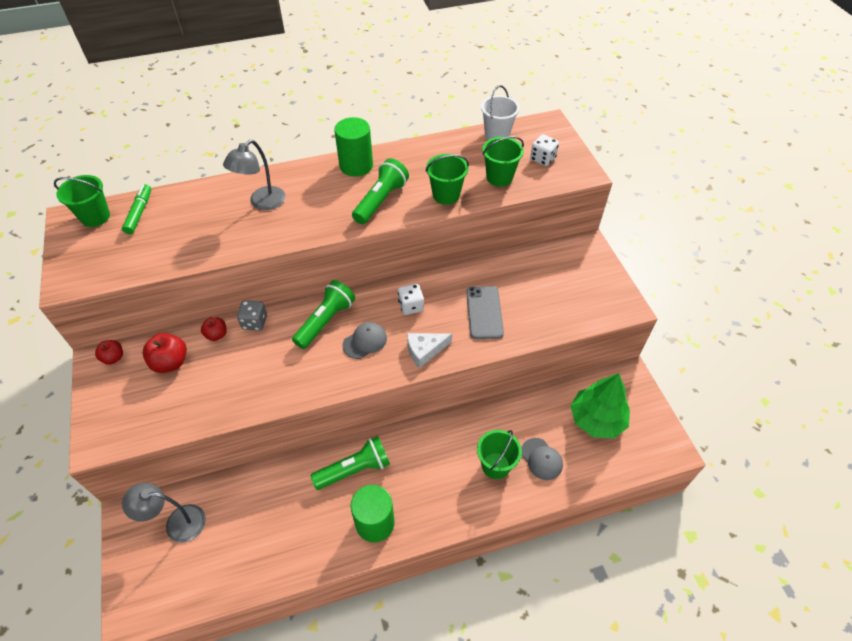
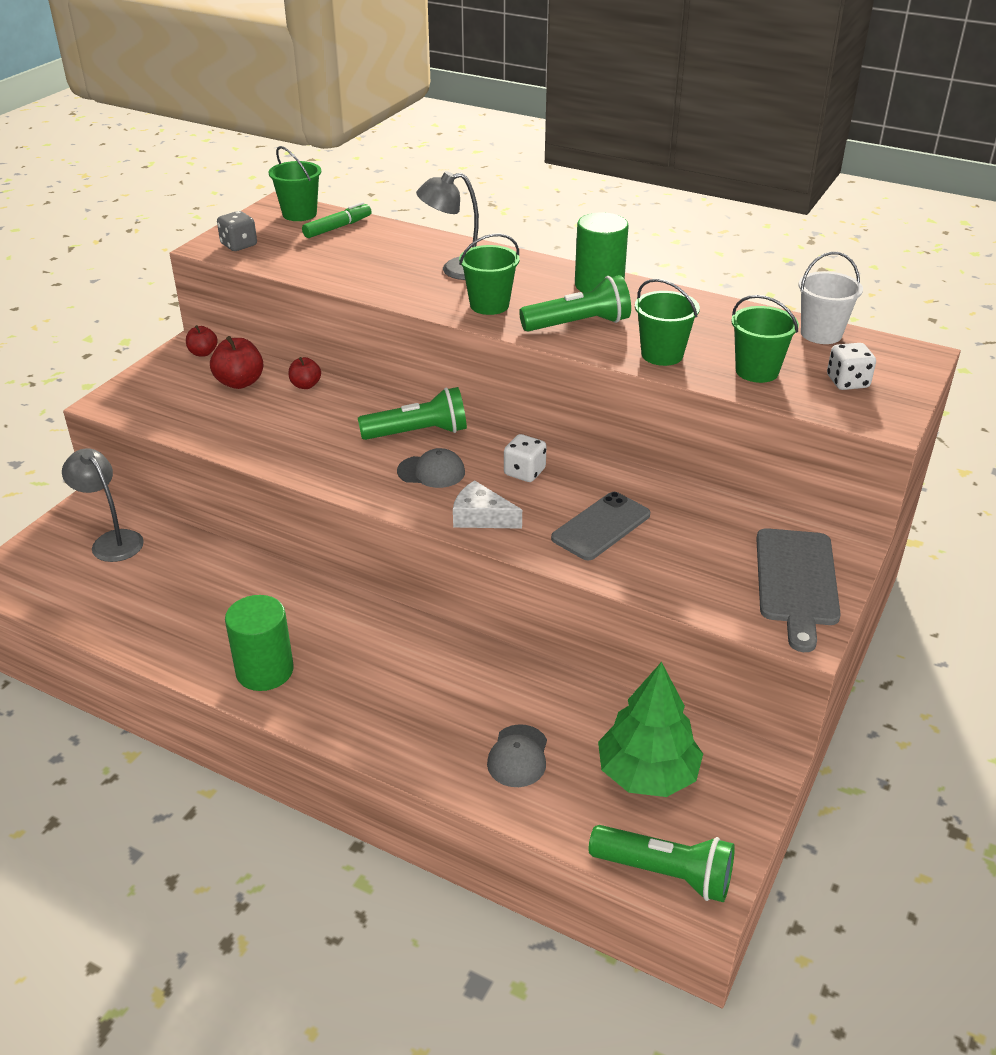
camera: 45 degrees right, 15 degrees down
grey dice [237,300,267,331] -> grey dice moved to [217,211,257,251]
green flashlight [310,436,390,490] -> green flashlight moved to [589,825,735,902]
green bucket [477,430,522,479] -> green bucket moved to [459,233,520,315]
none -> grey cutting board [756,528,841,652]

